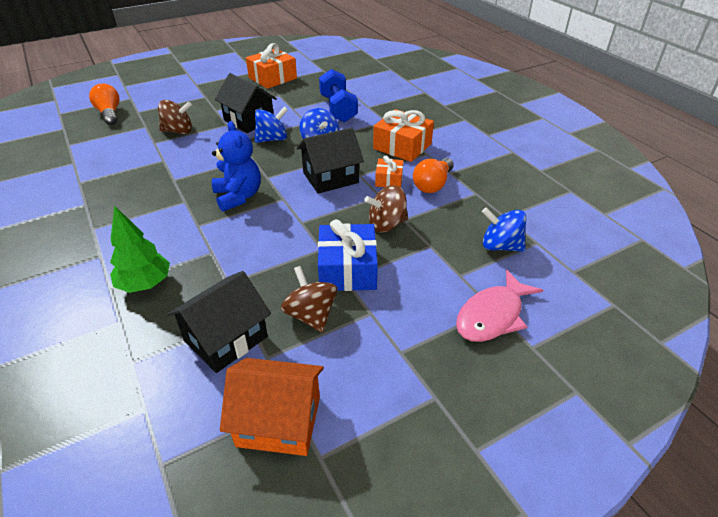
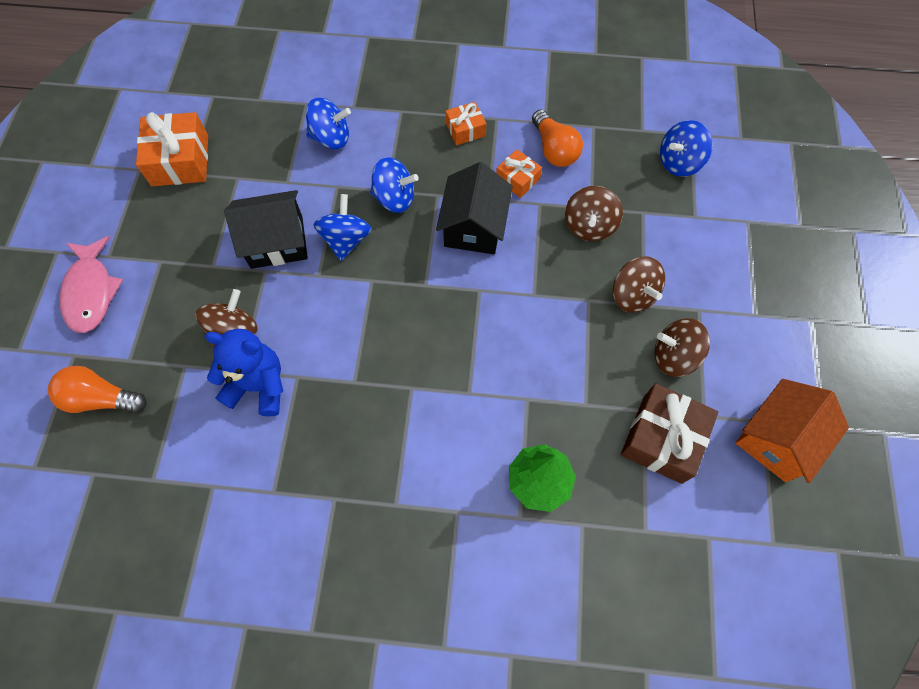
camera: 55 degrees left, 25 degrees up
black house [167,271,271,373] -> brown gift [621,384,718,484]
blue teddy bear [212,121,261,212] -> blue teddy bear moved to [204,329,283,416]
blue gift [318,220,378,291] -> brown spinning top [613,256,665,313]
blue dumbbell [319,69,358,122] -> blue spinning top [306,98,351,149]
orange gift [373,109,434,162] -> orange gift [446,102,486,145], size x0.56
pink fish [456,269,543,342] -> pink fish moved to [59,236,123,333]

